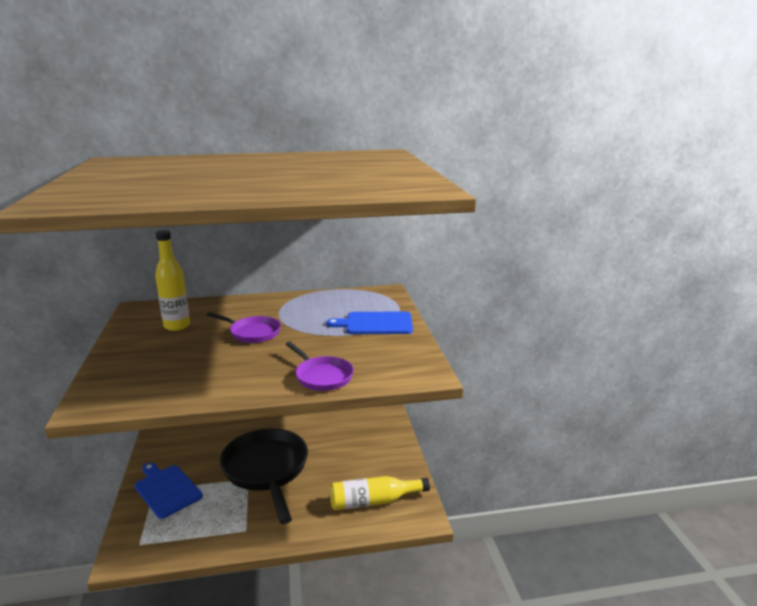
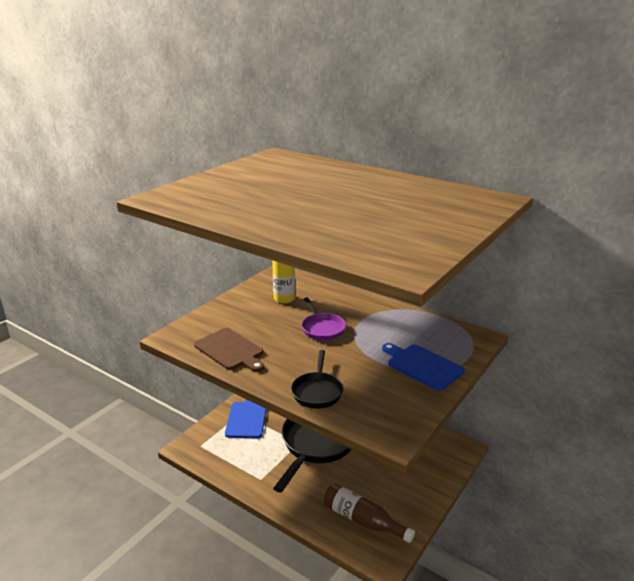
camera: 45 degrees right, 5 degrees up
purple pan [286,342,354,391] -> black pan [291,350,343,409]
yellow bottle [330,476,430,510] -> brown bottle [324,483,415,543]
none -> brown cutting board [194,328,264,372]

